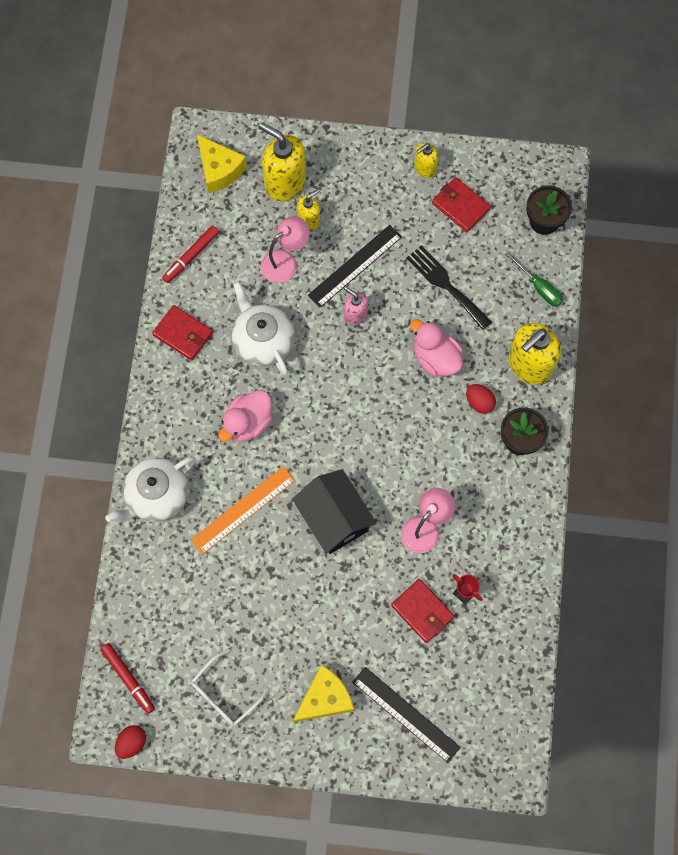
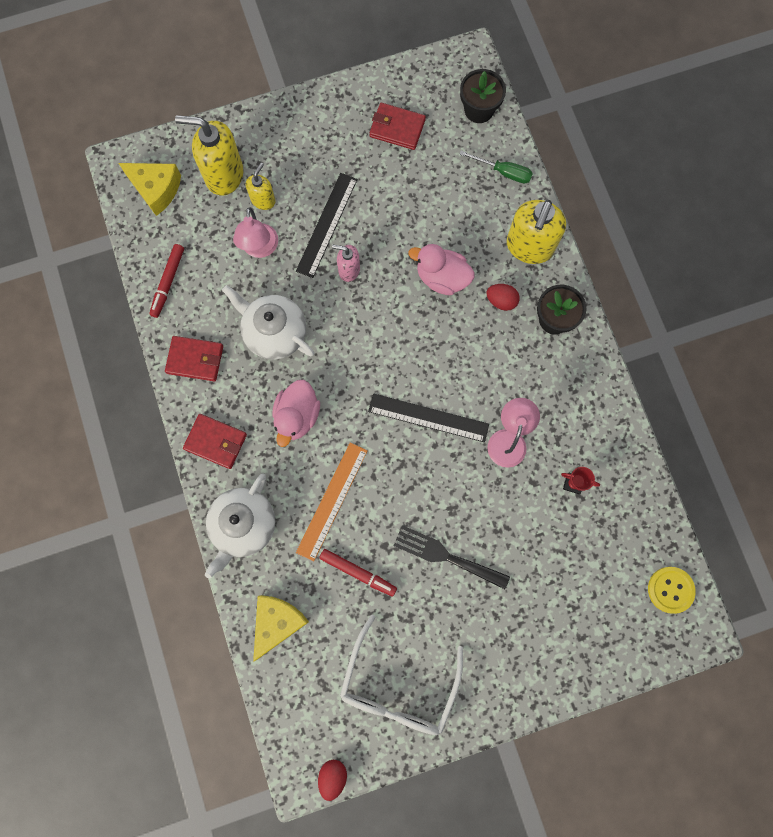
camera: 25 degrees left, 5 degrees up
red marker [100,643,155,714] -> red marker moved to [319,549,397,596]
white glasses [191,649,269,726] -> white glasses [340,614,463,735], size x1.60
pink lamp [261,216,310,283] -> pink lamp turned 150 degrees clockwise [233,207,278,258]
black house [292,469,376,554] -> none
yellow cheese [293,665,354,722] -> yellow cheese moved to [253,595,309,662]
black ruler [353,667,461,763] -> black ruler moved to [368,393,489,442]
red wallet [391,579,455,643] -> red wallet moved to [183,414,247,469]
black fork [407,245,492,330] -> black fork moved to [393,525,510,589]
yellow soap dispenser [414,143,438,178] -> none
none -> yellow button [648,567,696,614]

